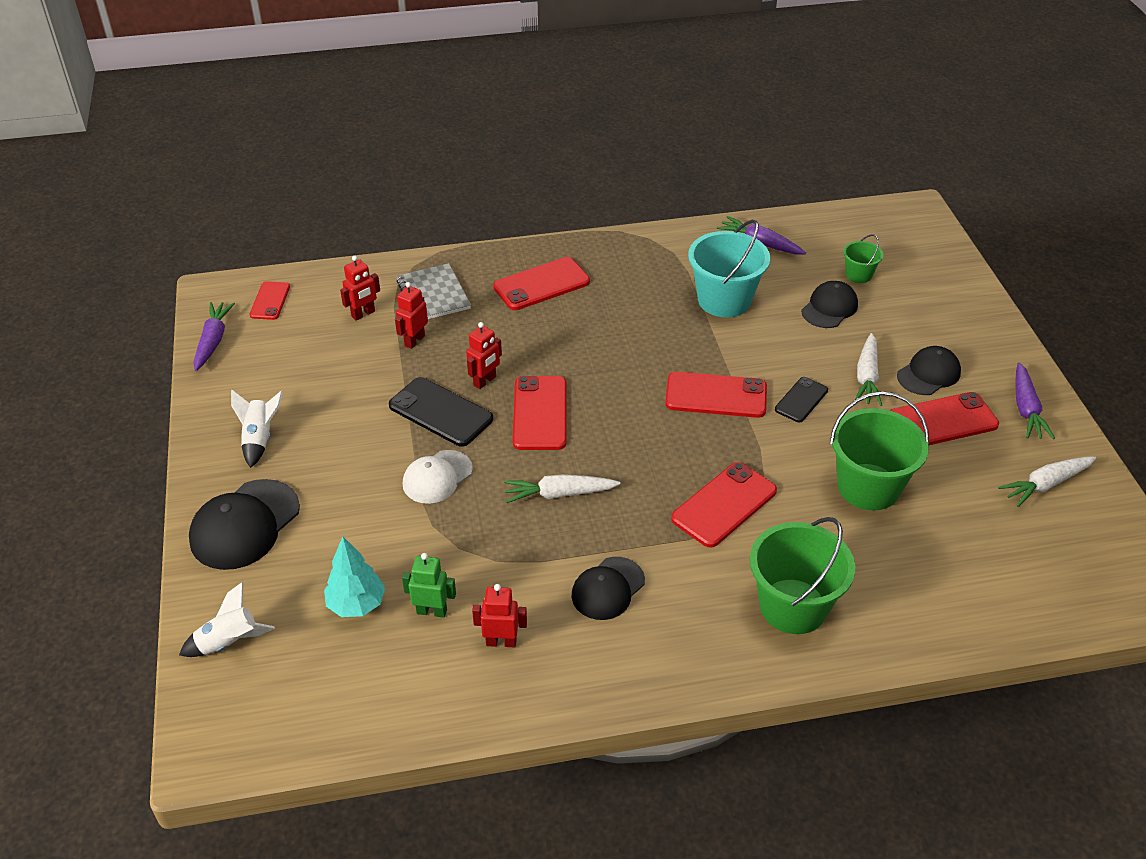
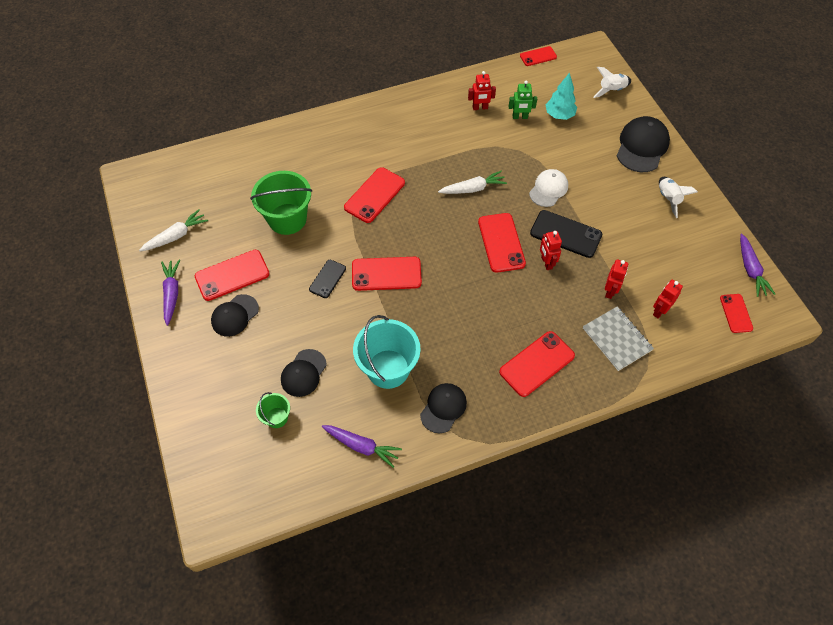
camera: 170 degrees right, 15 degrees up
red robot [466,322,502,389] -> red robot turned 45 degrees counterclockwise [540,231,562,270]
black cap [571,557,645,620] -> black cap moved to [420,383,467,433]
green bucket [750,517,855,634] -> none
white carrot [855,333,882,406] -> none
none -> red phone [520,46,557,66]

